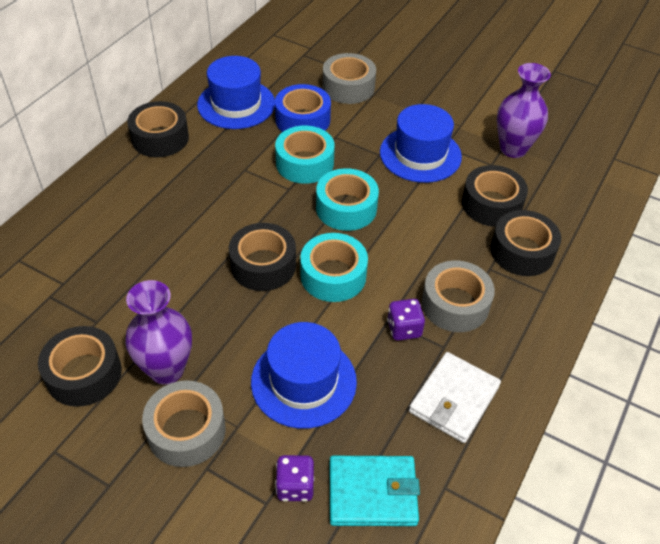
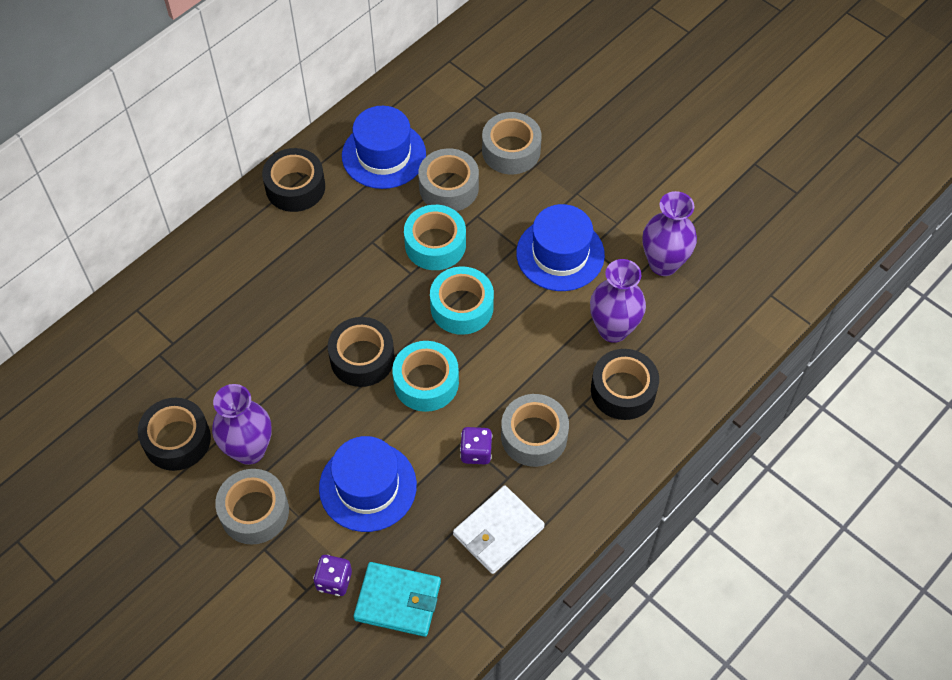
camera: 15 degrees right, 10 degrees up
blue tape [275,84,331,132] -> grey tape [418,149,479,211]
black tape [462,165,528,227] -> purple vase [590,259,646,343]

